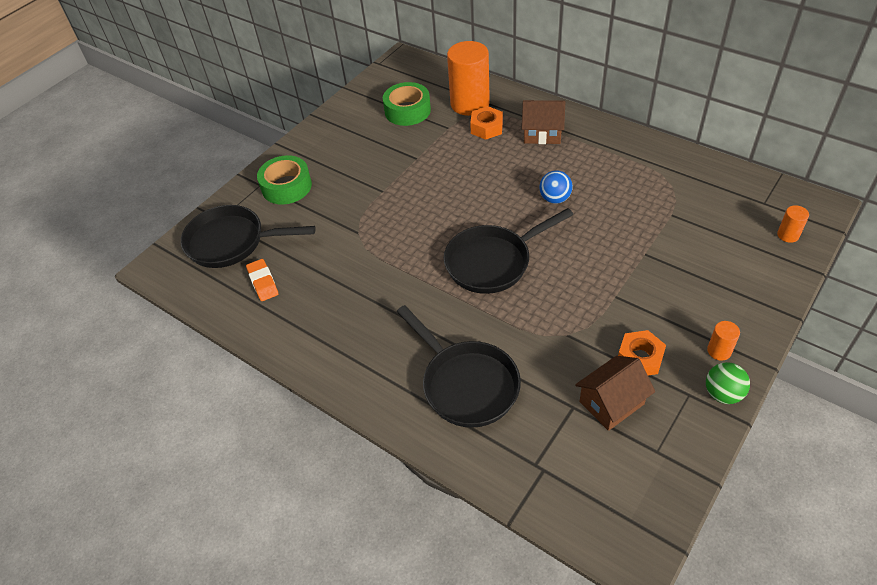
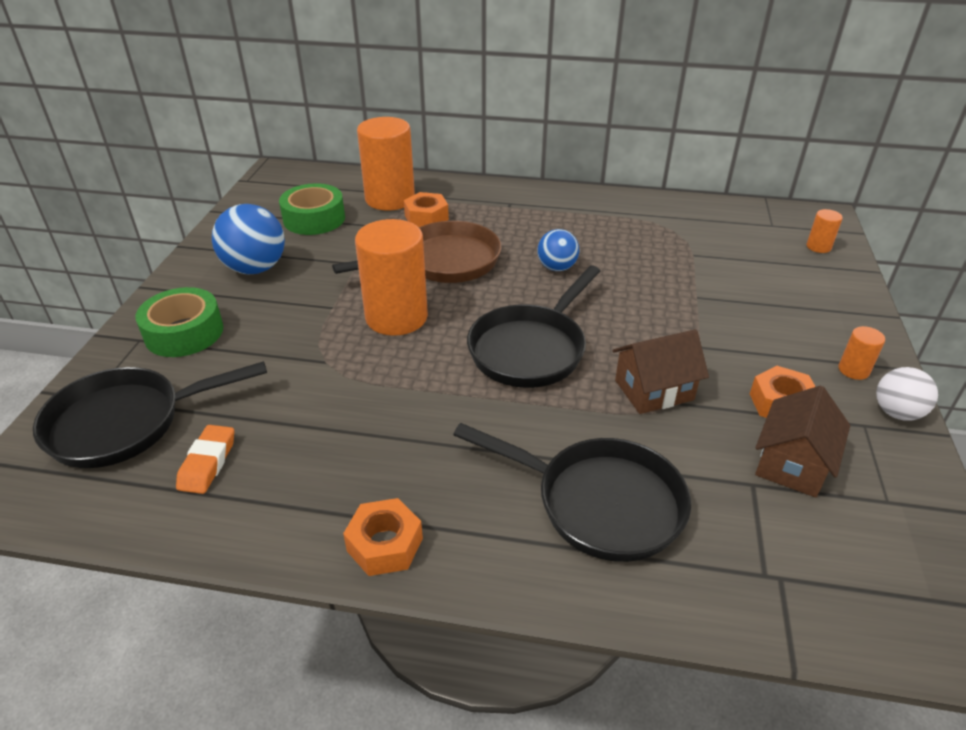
camera: 30 degrees left, 10 degrees down
orange eraser [246,259,278,301] -> orange eraser turned 60 degrees clockwise [176,425,234,494]
brown house [522,100,565,144] -> brown house moved to [612,329,709,414]
green ball [706,362,750,404] -> white ball [876,367,938,421]
none -> blue ball [212,204,285,274]
none -> brown pan [332,221,502,283]
none -> orange nut [343,498,423,576]
none -> orange cylinder [355,219,428,336]

